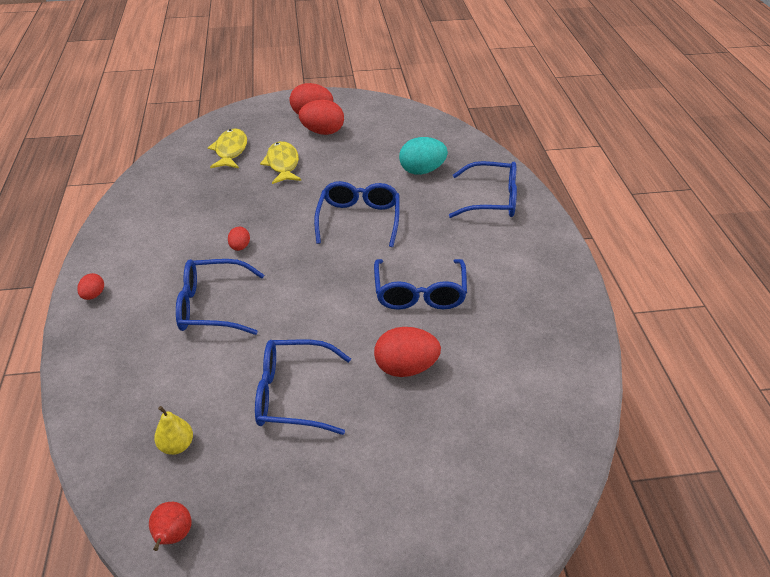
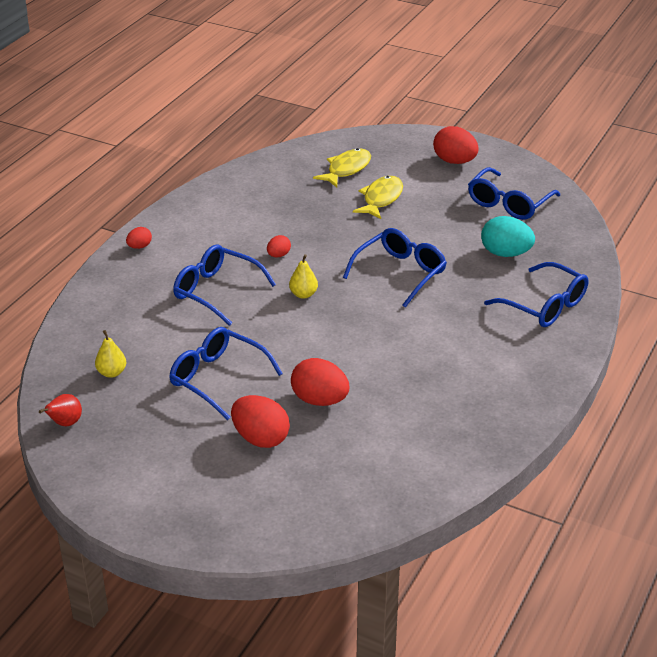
camera: 35 degrees right, 5 degrees down
red egg [299,100,344,135] -> red egg moved to [231,395,290,448]
blue glasses [374,259,467,310] -> blue glasses moved to [468,167,560,220]
none -> yellow pear [289,254,318,299]

